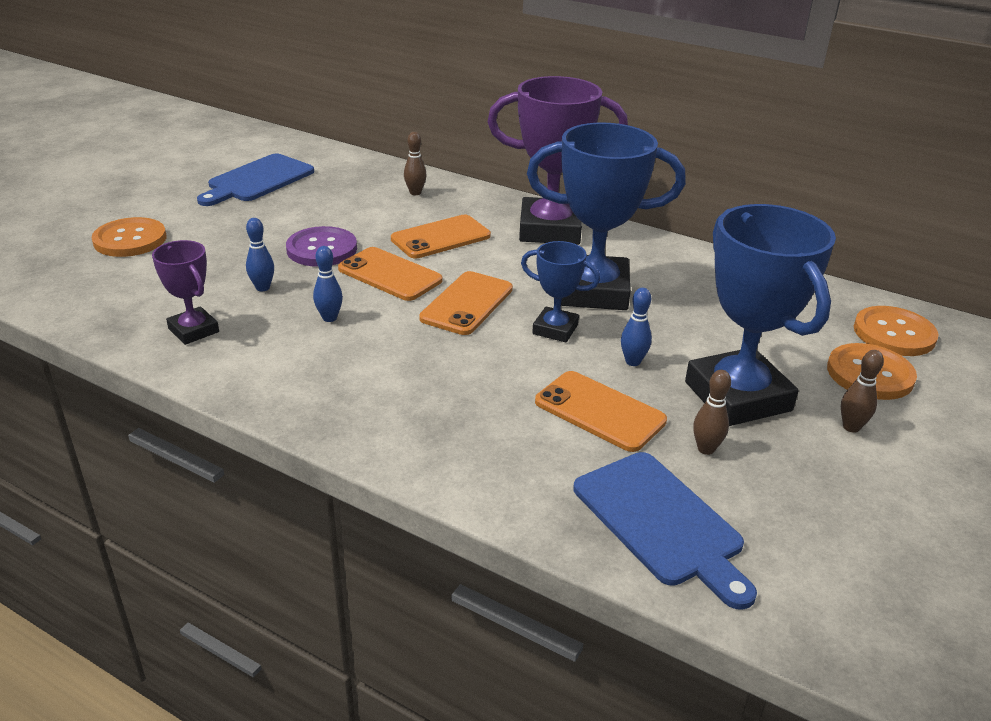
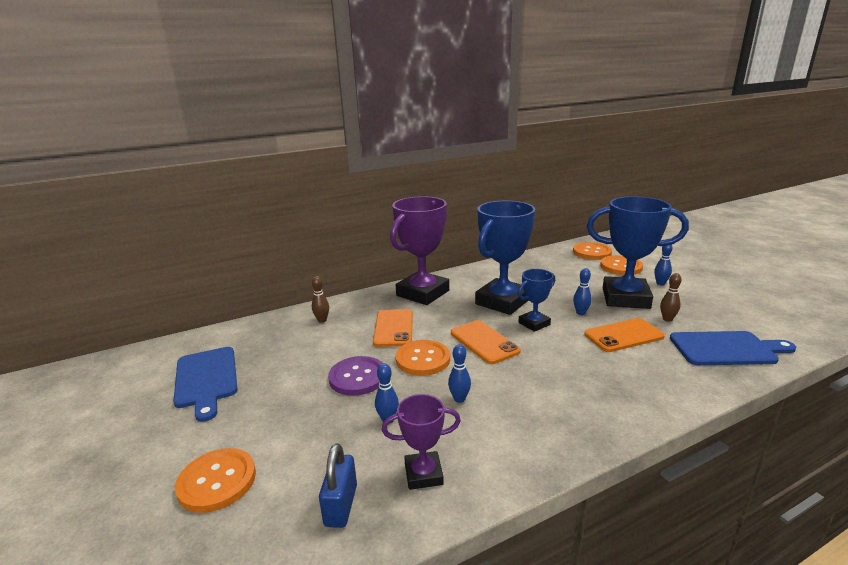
camera: 55 degrees left, 10 degrees down
orange phone [338,247,443,301] -> orange button [396,340,450,376]
brown bowling pin [841,350,884,433] -> blue bowling pin [654,245,673,285]
none -> blue padlock [319,443,357,528]

